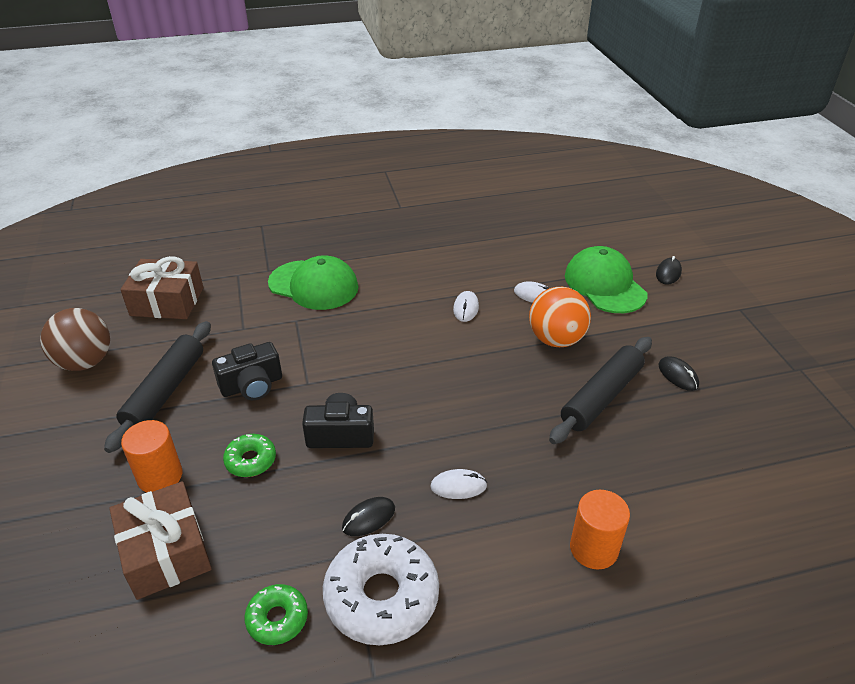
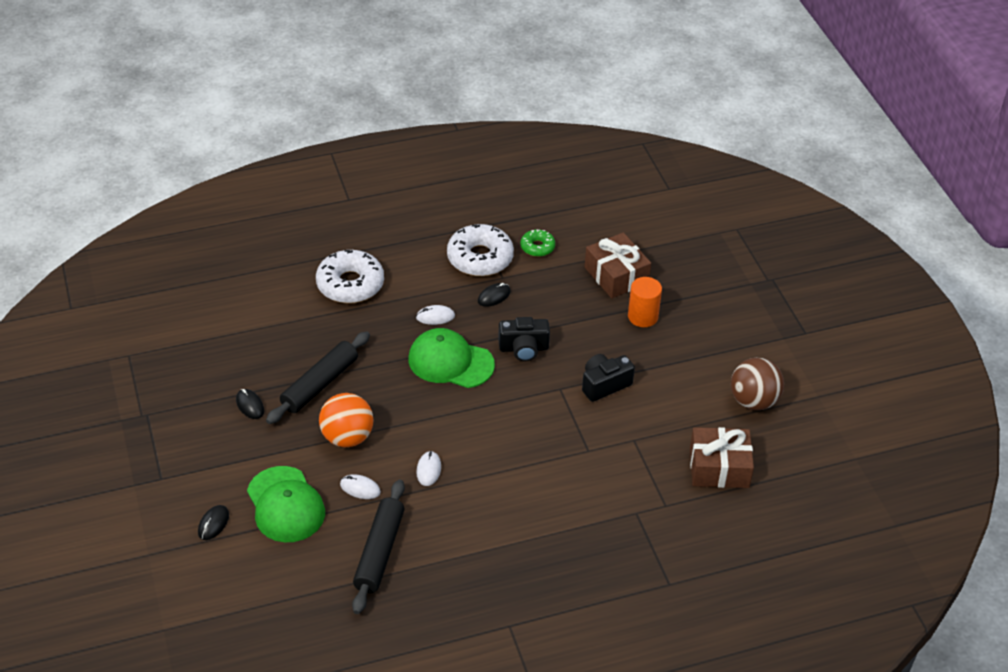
camera: 175 degrees right, 5 degrees up
black rolling pin [104,321,211,453] -> black rolling pin moved to [352,479,405,614]
green donut [223,434,276,477] -> none
green cap [268,255,358,310] -> green cap moved to [408,328,495,388]
orange cylinder [570,490,630,569] -> white donut [316,250,384,303]

